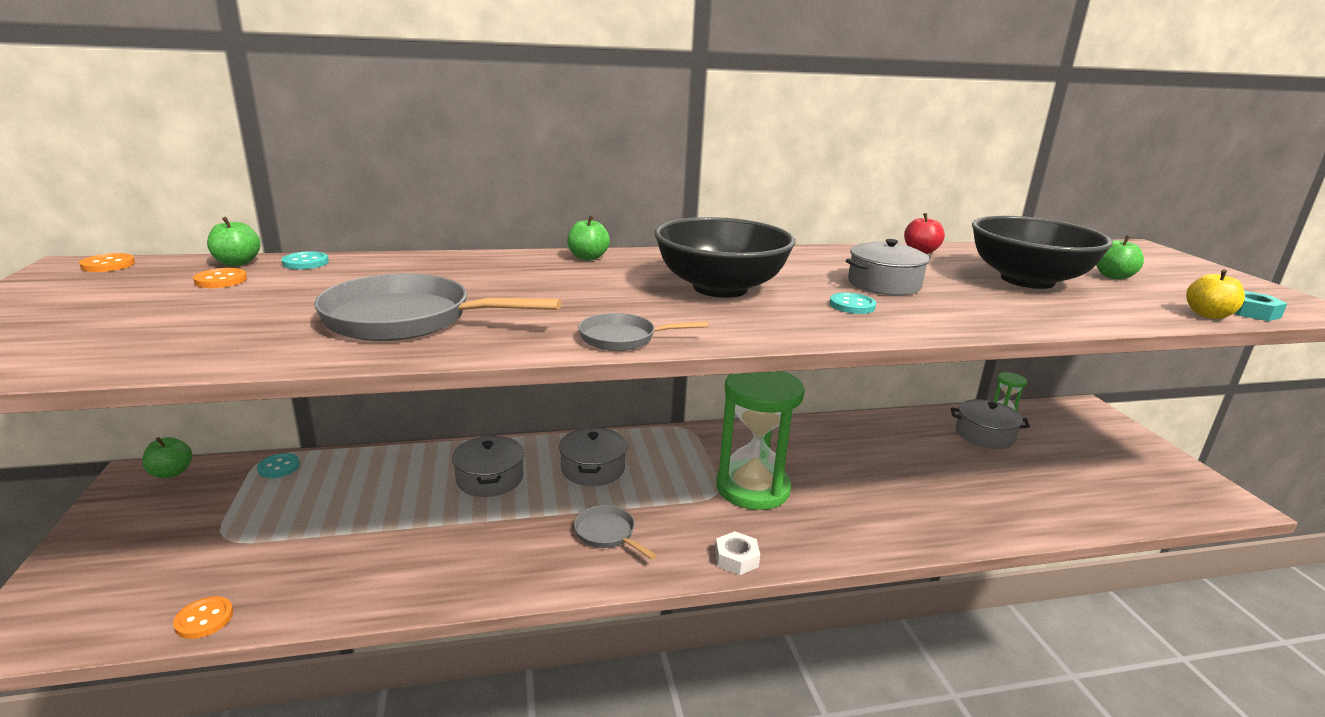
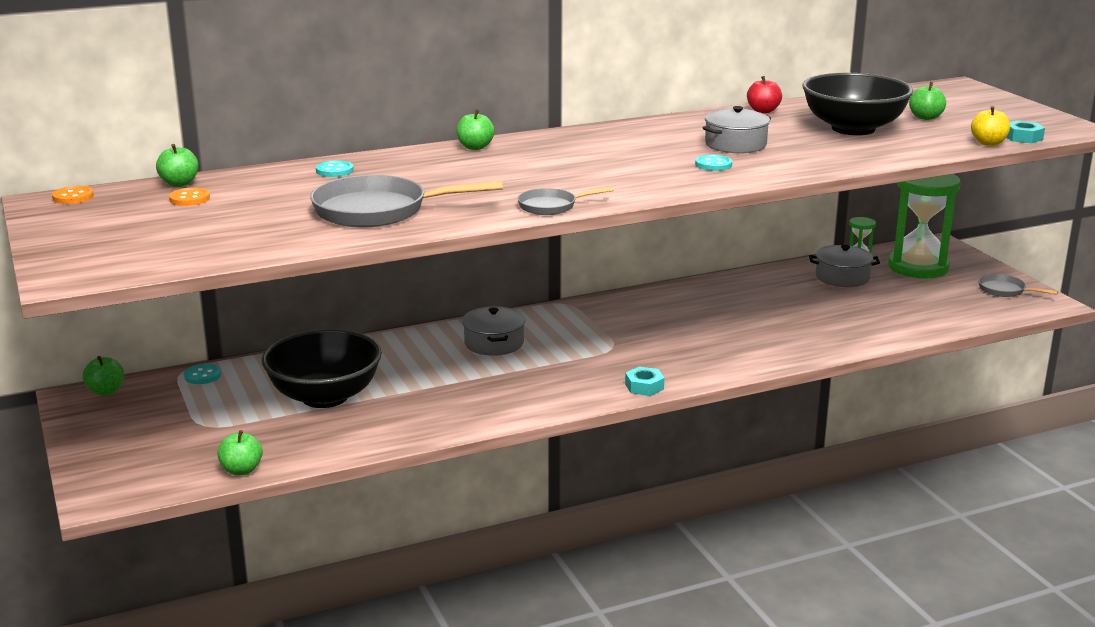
camera: 10 degrees left, 0 degrees up
orange button [173,596,233,639] -> green apple [217,430,263,475]
turquoise button [281,251,329,269] -> turquoise button moved to [316,160,354,177]
grey pot [452,435,524,497] -> none
grey pan [574,505,657,560] -> grey pan moved to [978,274,1058,297]
black bowl [655,217,795,298] -> black bowl moved to [262,329,382,408]
white nut [715,531,760,575] -> turquoise nut [625,367,664,396]
green hourglass [716,371,805,510] -> green hourglass moved to [888,174,961,278]

